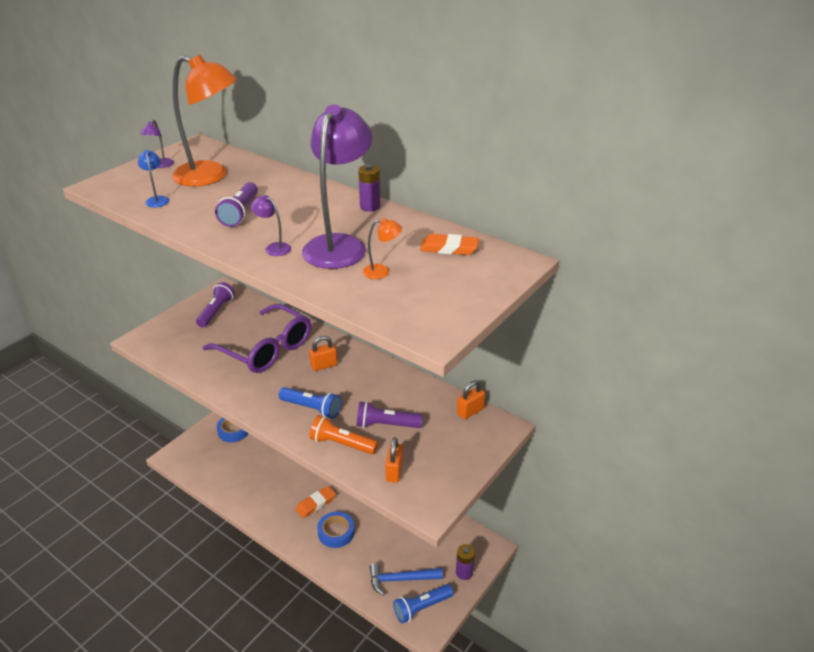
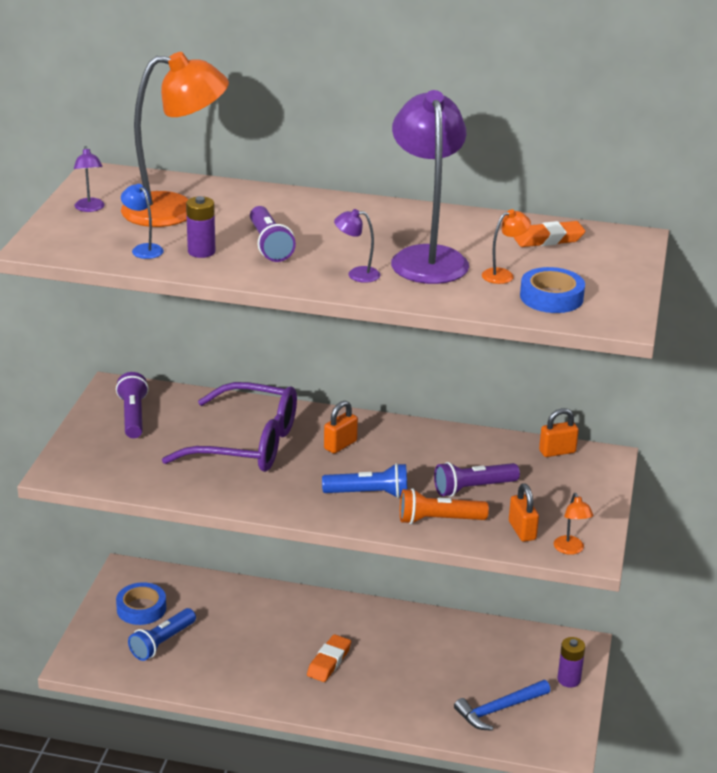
camera: 25 degrees left, 5 degrees down
blue tape [317,512,355,548] -> blue tape moved to [520,267,585,313]
purple battery [358,165,380,212] -> purple battery moved to [186,196,215,258]
blue flashlight [393,584,454,624] -> blue flashlight moved to [128,608,196,661]
orange padlock [457,380,485,419] -> orange padlock turned 45 degrees clockwise [539,408,579,457]
none -> orange lamp [554,493,593,555]

